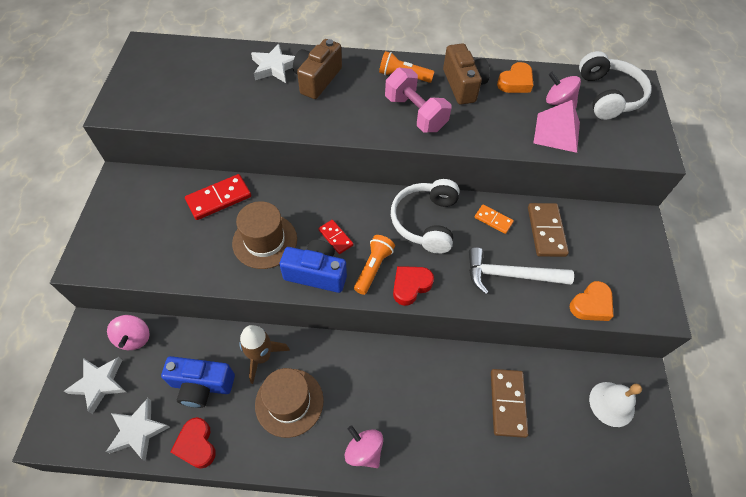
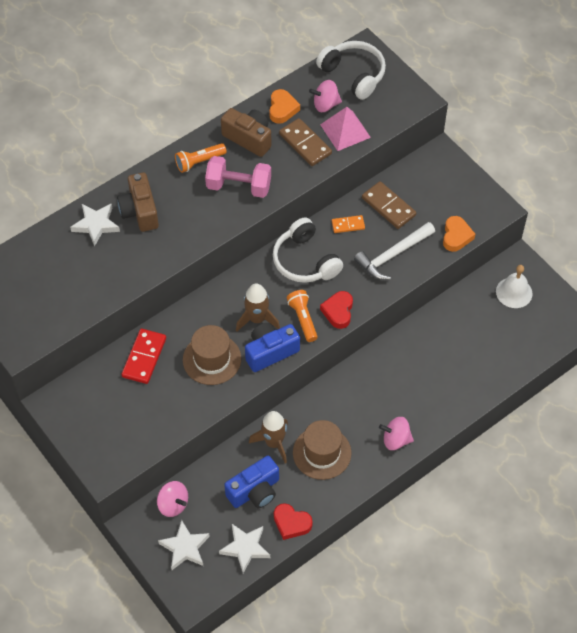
camera: 40 degrees left, 0 degrees up
red domino [318,220,354,254] -> brown rocket [236,283,280,332]
brown domino [491,369,528,438] -> brown domino moved to [279,118,332,166]

